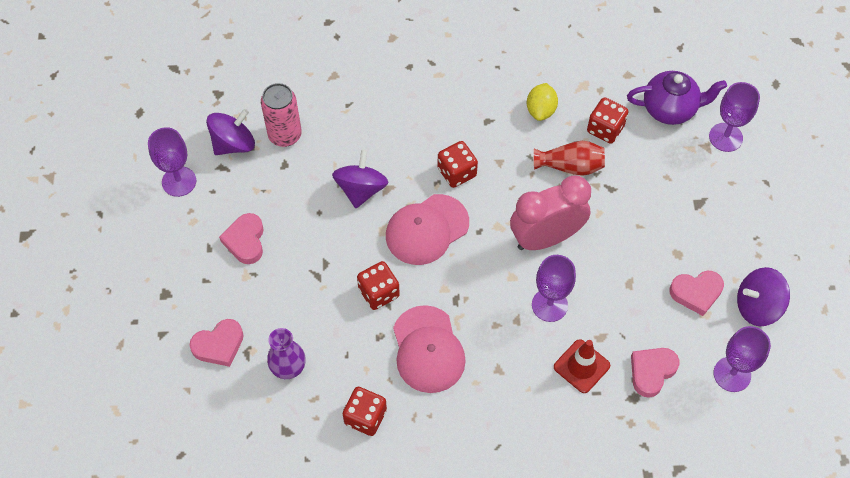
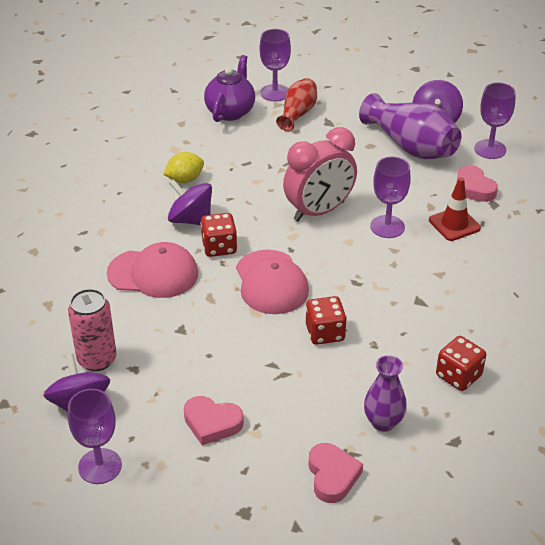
camera: 70 degrees left, 20 degrees down
purple spinning top [332,150,388,208] -> purple spinning top moved to [168,179,212,225]
pink cap [393,305,466,393] -> pink cap moved to [107,242,198,298]
pink clock [510,175,591,250] -> pink clock turned 120 degrees counterclockwise [283,127,357,221]
yellow lemon [527,83,558,121] -> yellow lemon turned 60 degrees counterclockwise [163,152,204,183]
red vase [534,141,605,176] -> red vase moved to [276,78,317,131]
red dice [587,97,628,144] -> none
pink heart [669,271,724,316] -> purple vase [359,93,461,159]

